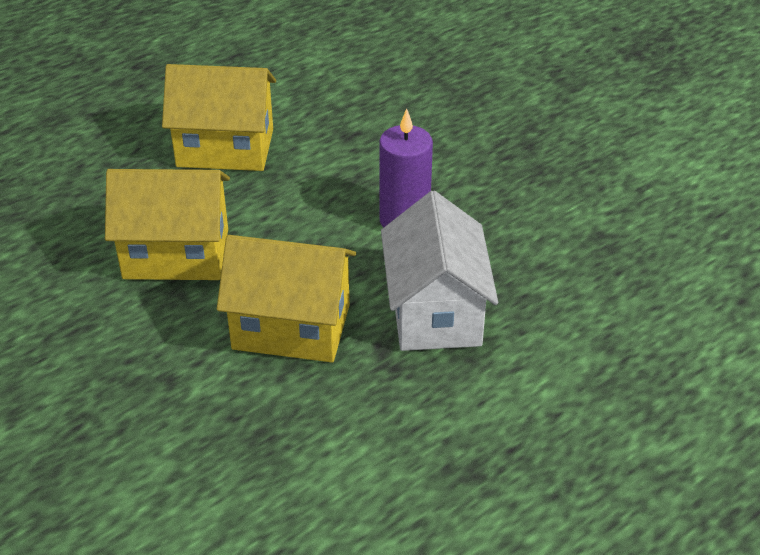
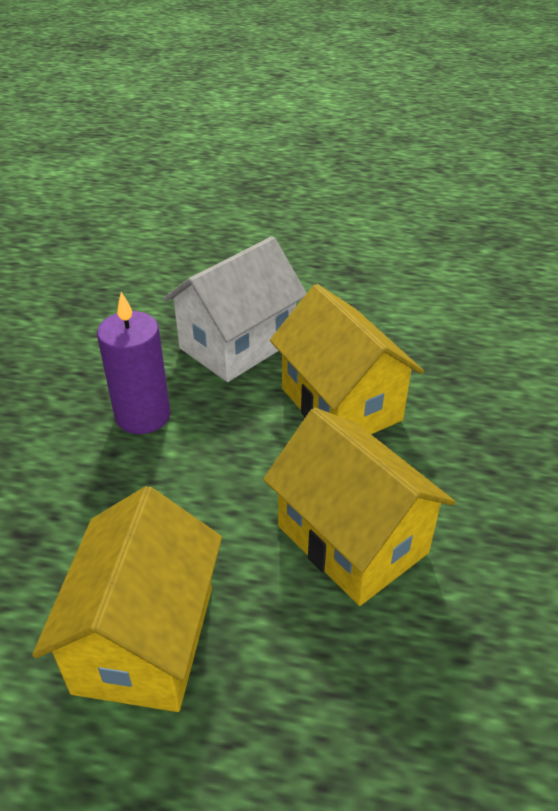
camera: 130 degrees left, 0 degrees up
yellow house [162,64,276,171] -> yellow house turned 45 degrees clockwise [32,486,222,712]

